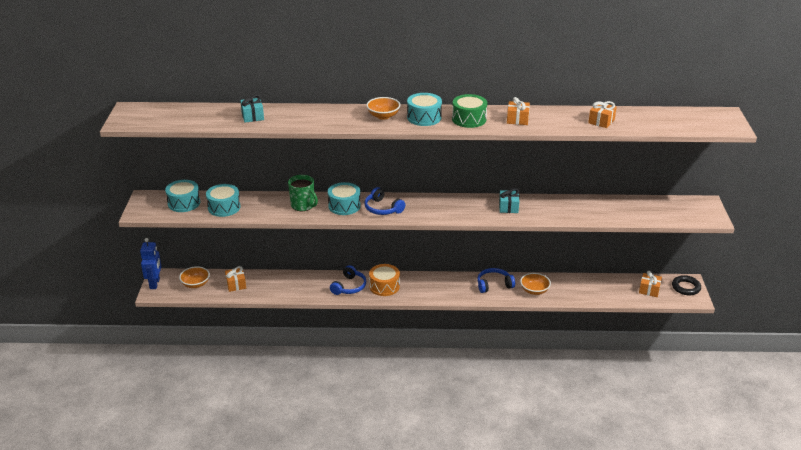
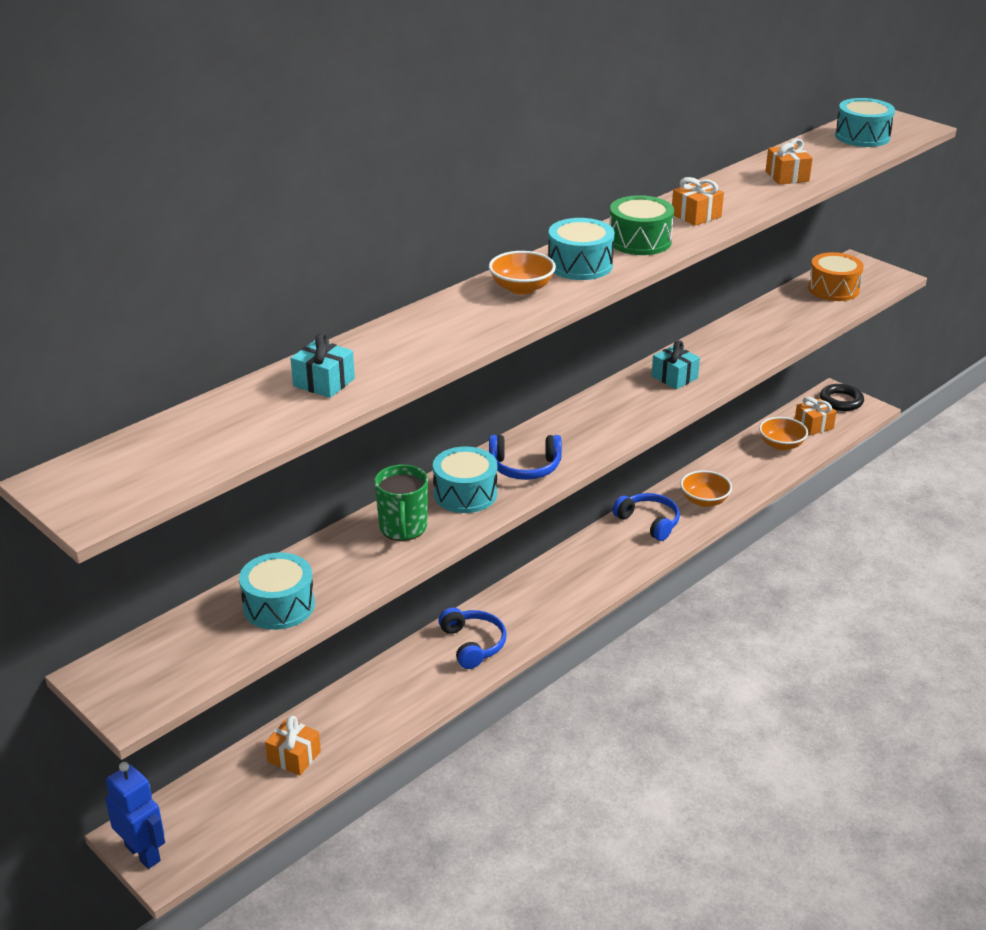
camera: 45 degrees left, 0 degrees up
turquoise drum [165,180,200,212] -> turquoise drum moved to [835,98,895,147]
orange bowl [179,266,210,288] -> orange bowl moved to [759,417,808,450]
green mug [288,175,318,211] -> green mug turned 90 degrees clockwise [374,465,428,541]
orange drum [369,264,400,296] -> orange drum moved to [808,252,864,301]
blue headphones [477,268,515,293] -> blue headphones turned 105 degrees clockwise [613,493,680,541]

